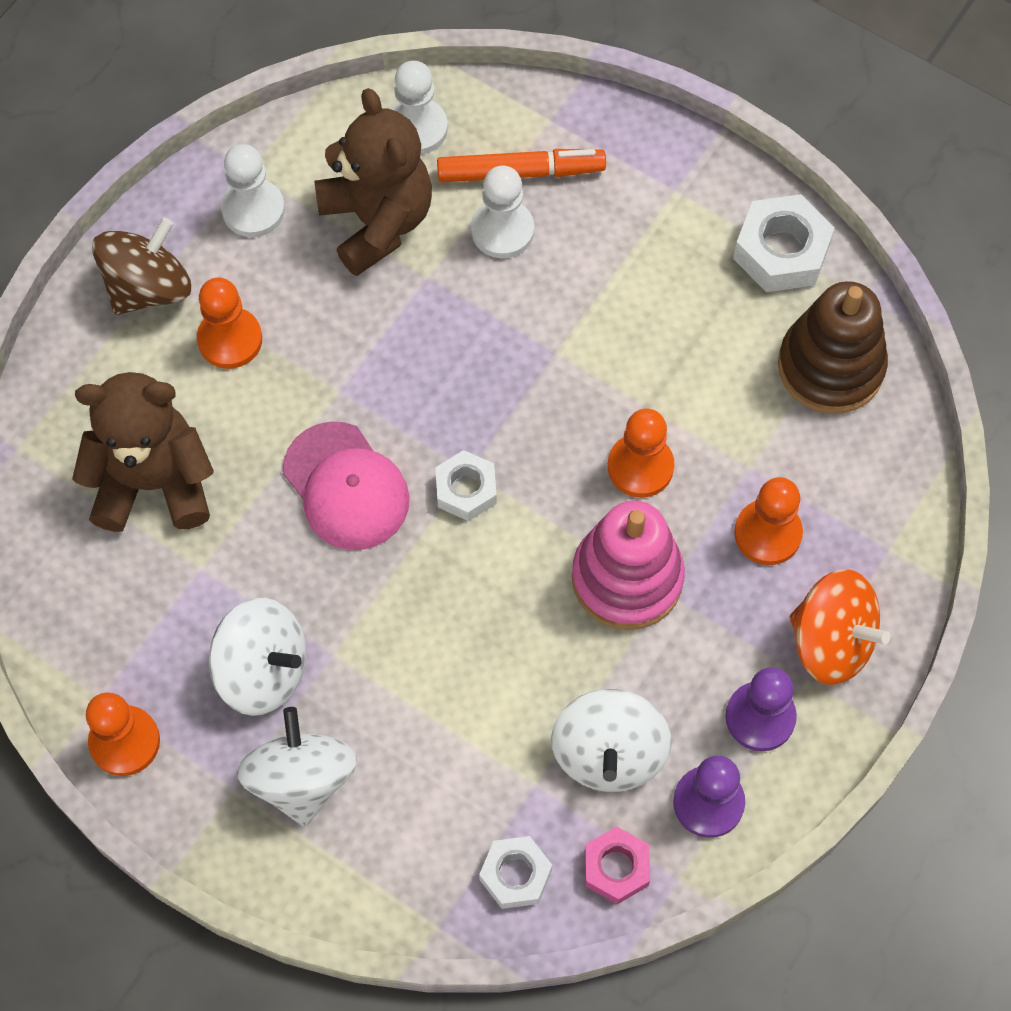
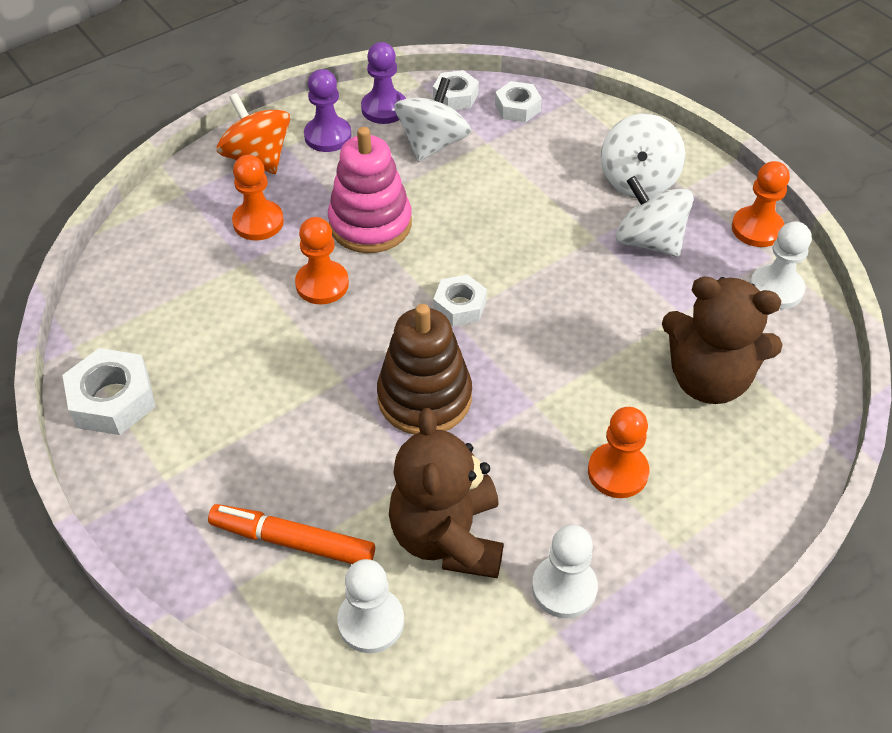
camera: 160 degrees left, 15 degrees down
brown spinning top [92,218,191,315] -> none
pink cap [283,421,410,550] -> none
white pawn [471,166,534,258] -> white pawn moved to [750,221,812,309]
pink nut [585,827,650,904] -> white nut [433,70,479,110]
brown stacking toy [778,281,888,414] -> brown stacking toy moved to [377,304,472,435]

